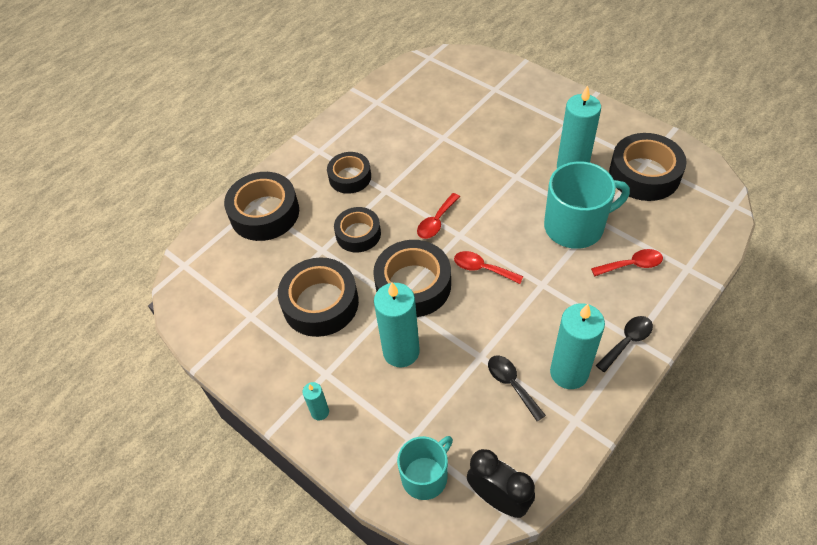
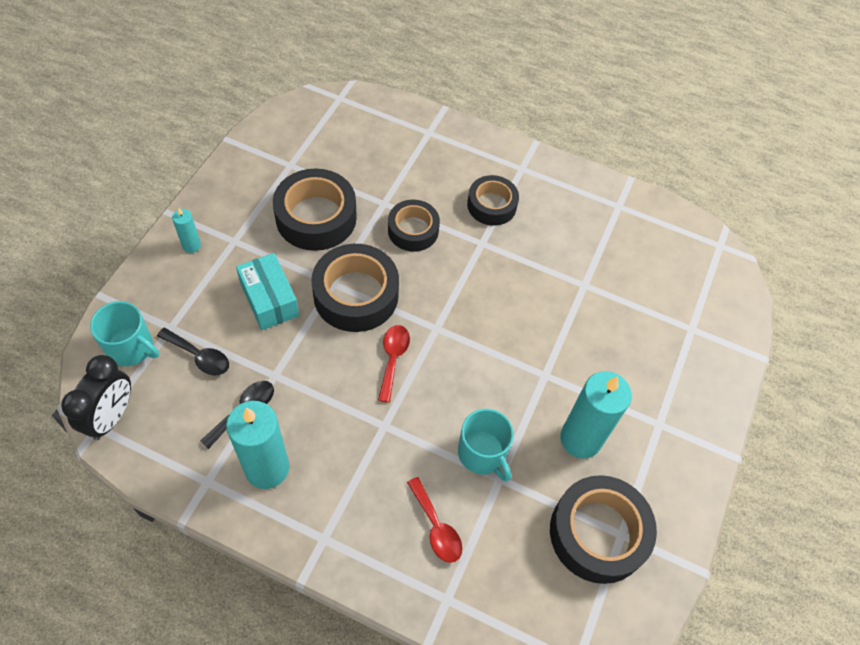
camera: 65 degrees right, 5 degrees up
black tape [224,172,299,241] -> none
turquoise candle [374,282,420,367] -> turquoise box [236,253,299,330]
red spoon [417,193,460,239] -> none
turquoise mug [544,161,630,249] -> turquoise mug [458,409,514,482], size x0.63
black spoon [596,316,653,372] -> black spoon moved to [157,328,229,375]

